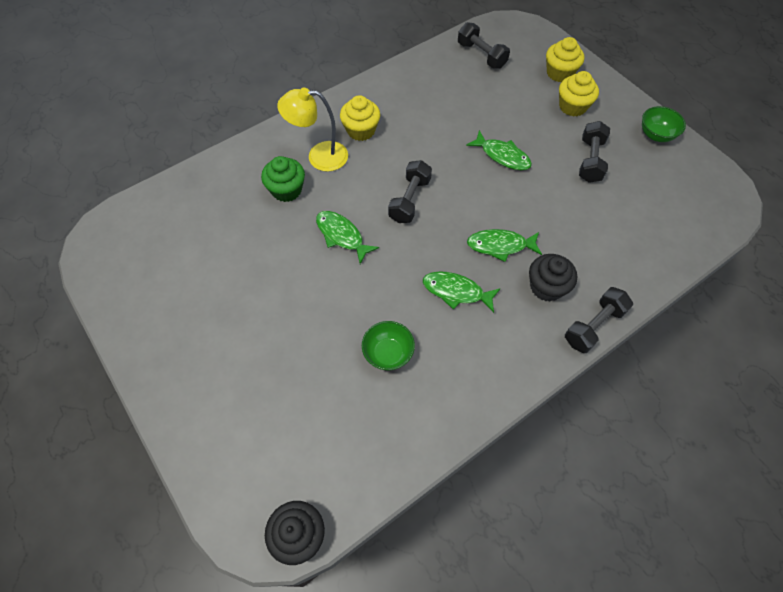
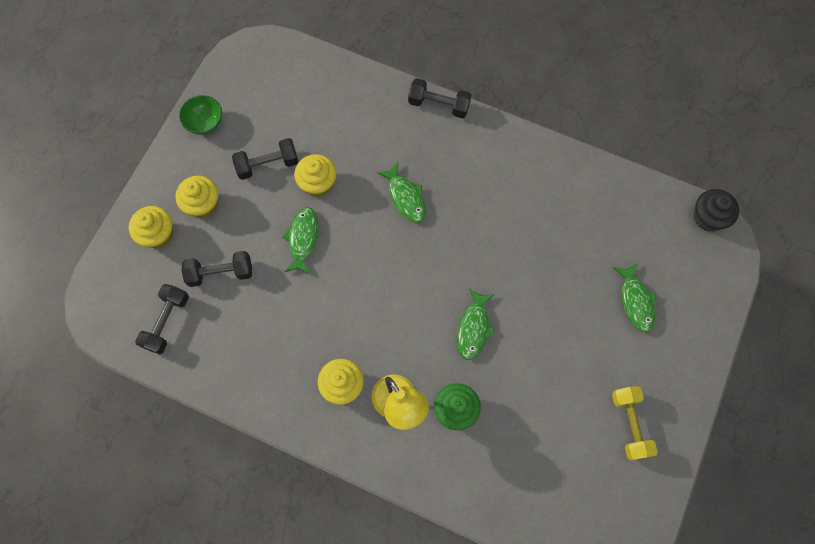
camera: 120 degrees left, 10 degrees up
green bowl [362,321,415,371] -> none
black dumbbell [388,160,432,223] -> black dumbbell moved to [182,251,252,287]
green fish [423,271,501,313] -> green fish moved to [613,263,657,332]
black cupcake [529,254,577,301] -> none
none -> yellow cupcake [294,154,337,197]
none -> yellow dumbbell [612,386,658,460]

